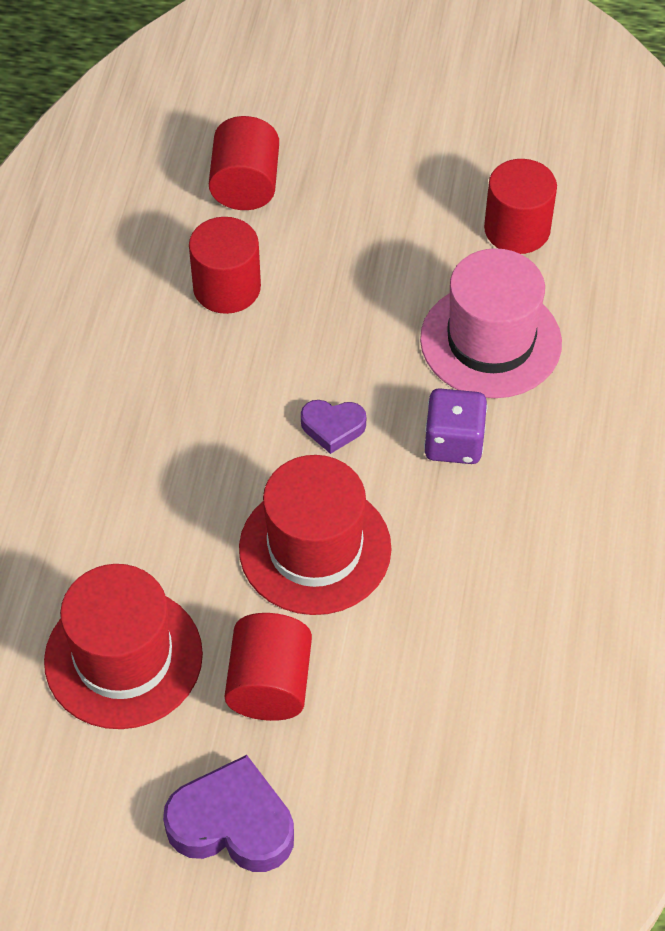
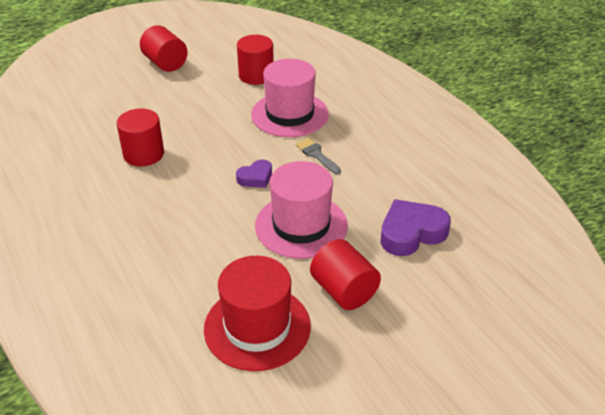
camera: 40 degrees left, 15 degrees down
purple heart [163,755,294,872] -> purple heart moved to [380,199,451,256]
red cylinder [209,116,279,210] -> red cylinder moved to [140,25,188,72]
red hat [239,455,392,615] -> pink hat [255,161,348,259]
purple dice [424,388,487,464] -> grey brush [295,138,341,174]

